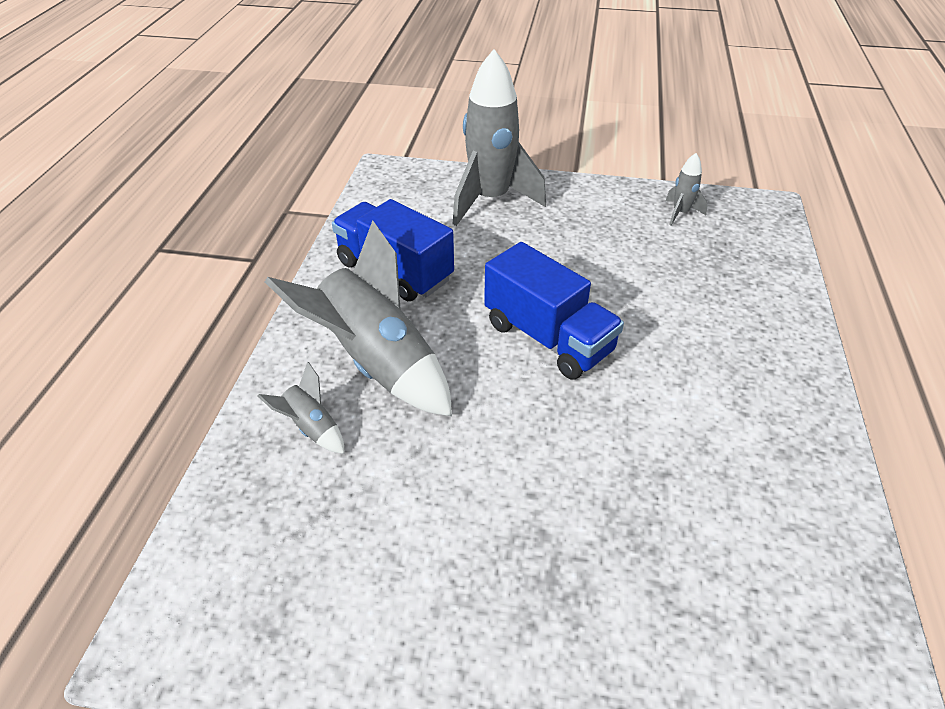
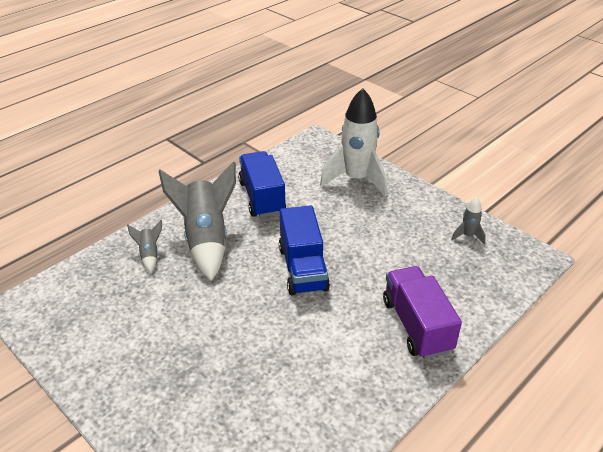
camera: 35 degrees right, 5 degrees down
grey rocket [453,49,546,226] -> white rocket [320,88,387,197]
none -> purple truck [383,266,462,359]

